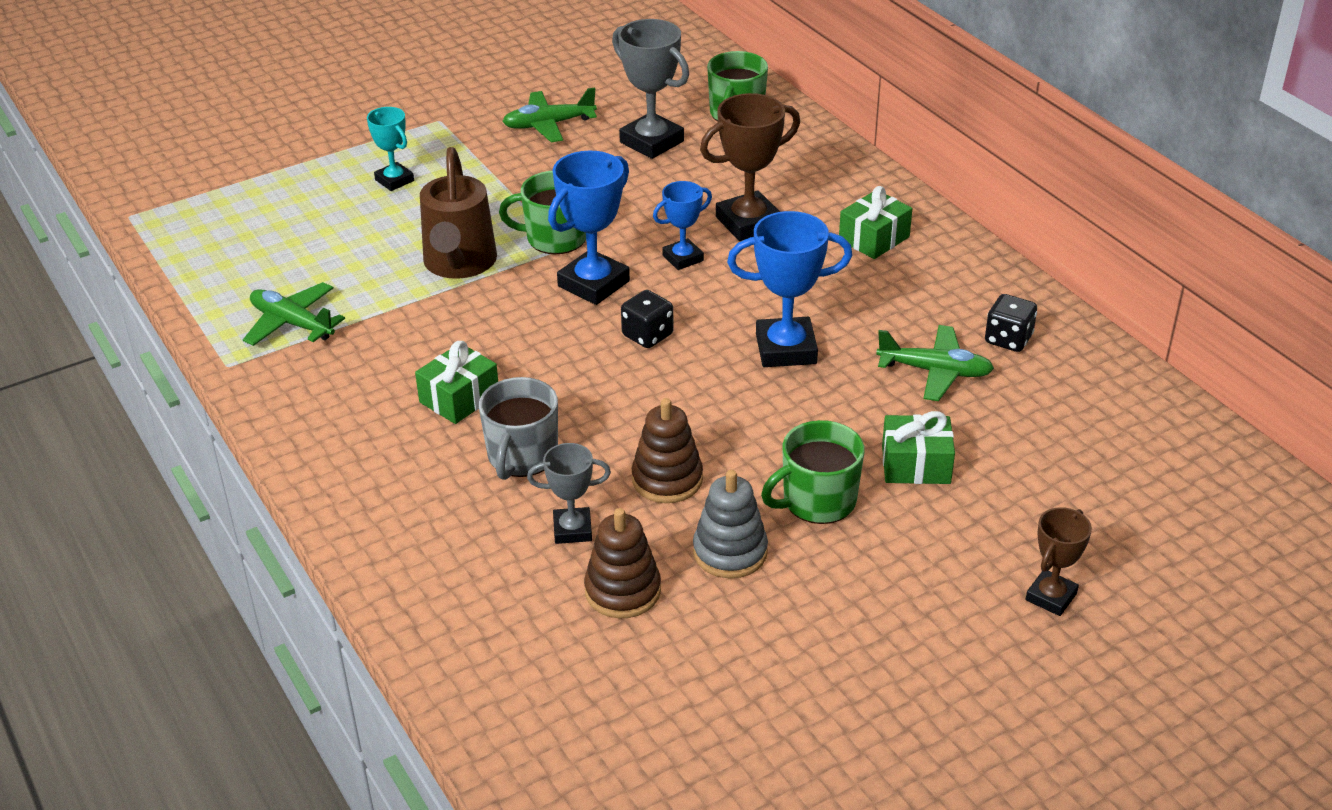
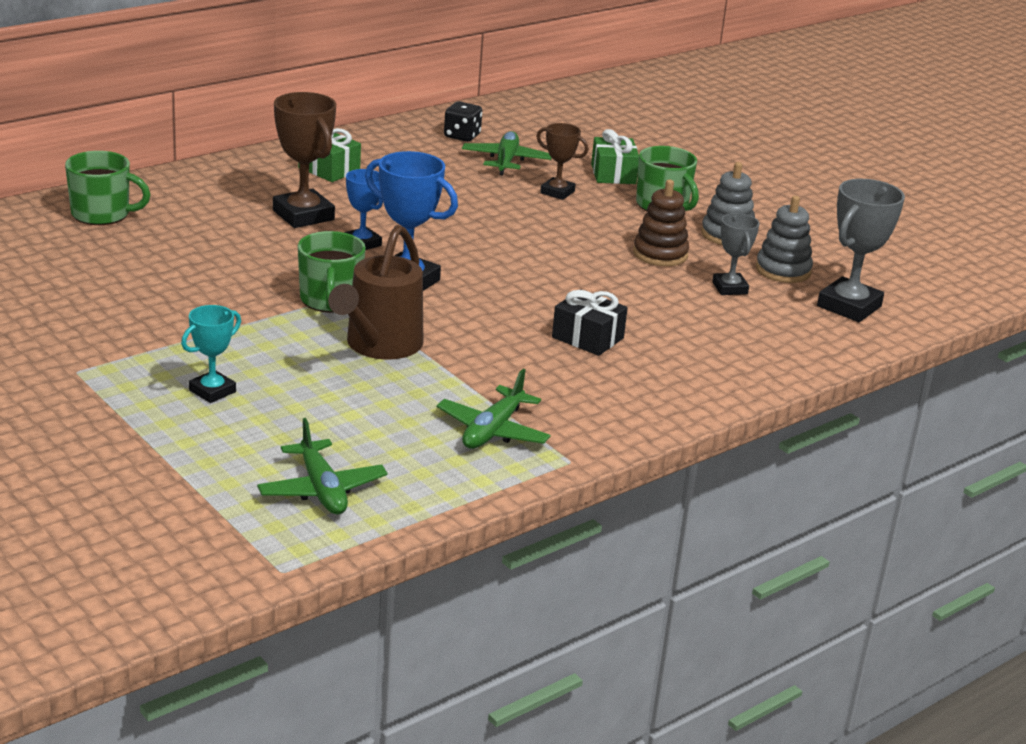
camera: 100 degrees left, 10 degrees down
green gift [415,341,498,424] -> black gift [552,289,628,356]
brown watering can [420,147,497,279] -> brown watering can turned 120 degrees clockwise [328,225,423,360]
grey mug [479,377,558,480] -> none
green plane [502,87,597,142] -> green plane moved to [257,418,387,514]
brown stacking toy [584,508,661,618] -> grey stacking toy [756,196,813,283]
grey trophy [612,19,689,159] -> grey trophy moved to [817,179,905,322]
black dice [621,290,674,348] -> none
blue trophy [727,211,853,367] -> none
brown trophy [1026,507,1092,616] -> brown trophy moved to [536,123,589,200]

